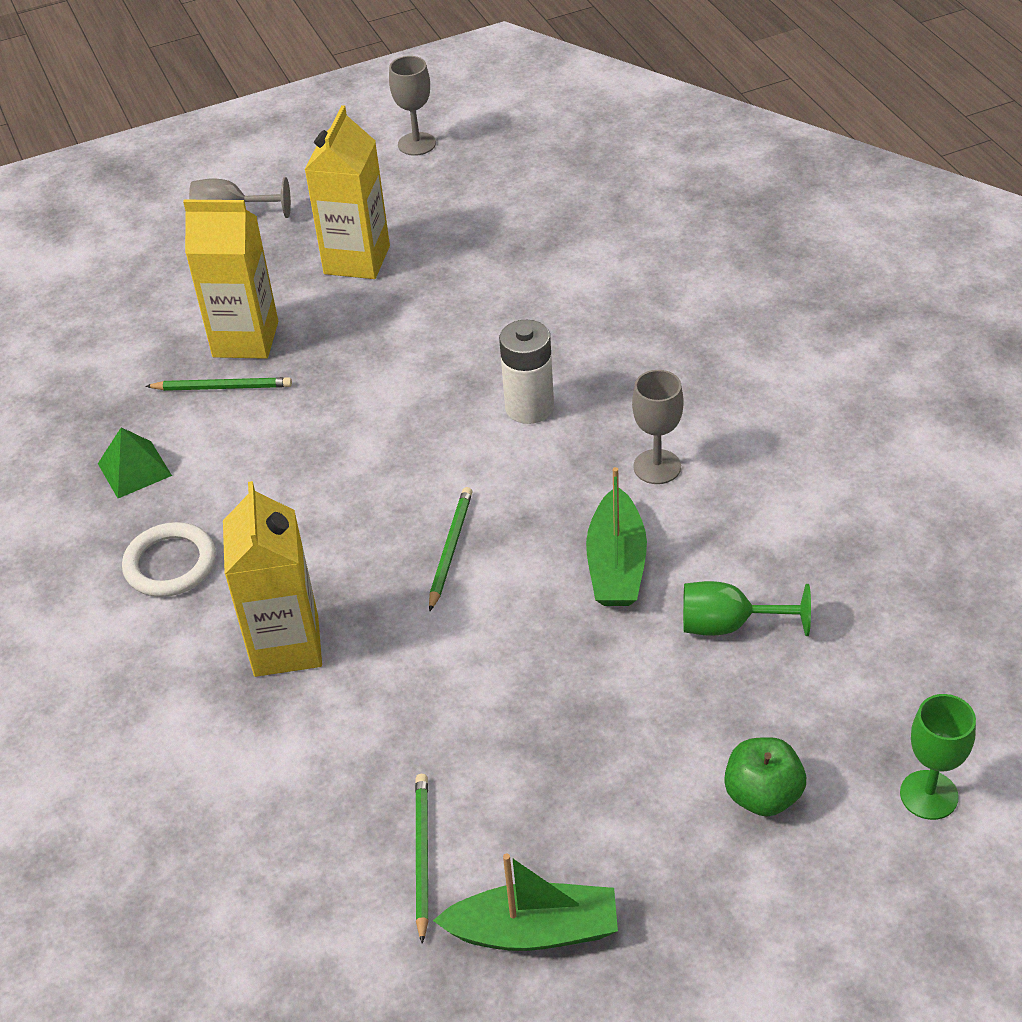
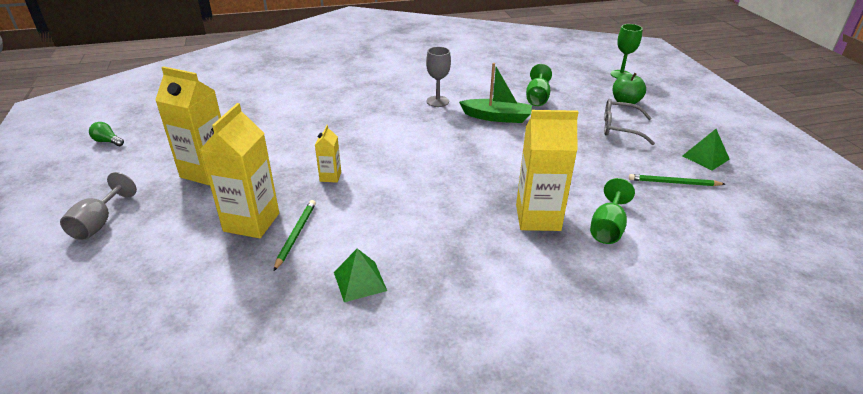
camera: 85 degrees left, 10 degrees down
white ring [122,522,216,597] -> none
grey goblet [389,56,436,156] -> green light bulb [89,122,124,146]
green pencil [429,487,472,612] -> none
green boat [433,853,618,951] -> green pyramid [682,129,730,170]
white battery [499,320,554,424] -> none
none -> yellow carton [315,125,341,183]
none -> green goblet [590,178,635,244]
none -> grey glasses [604,99,655,145]

